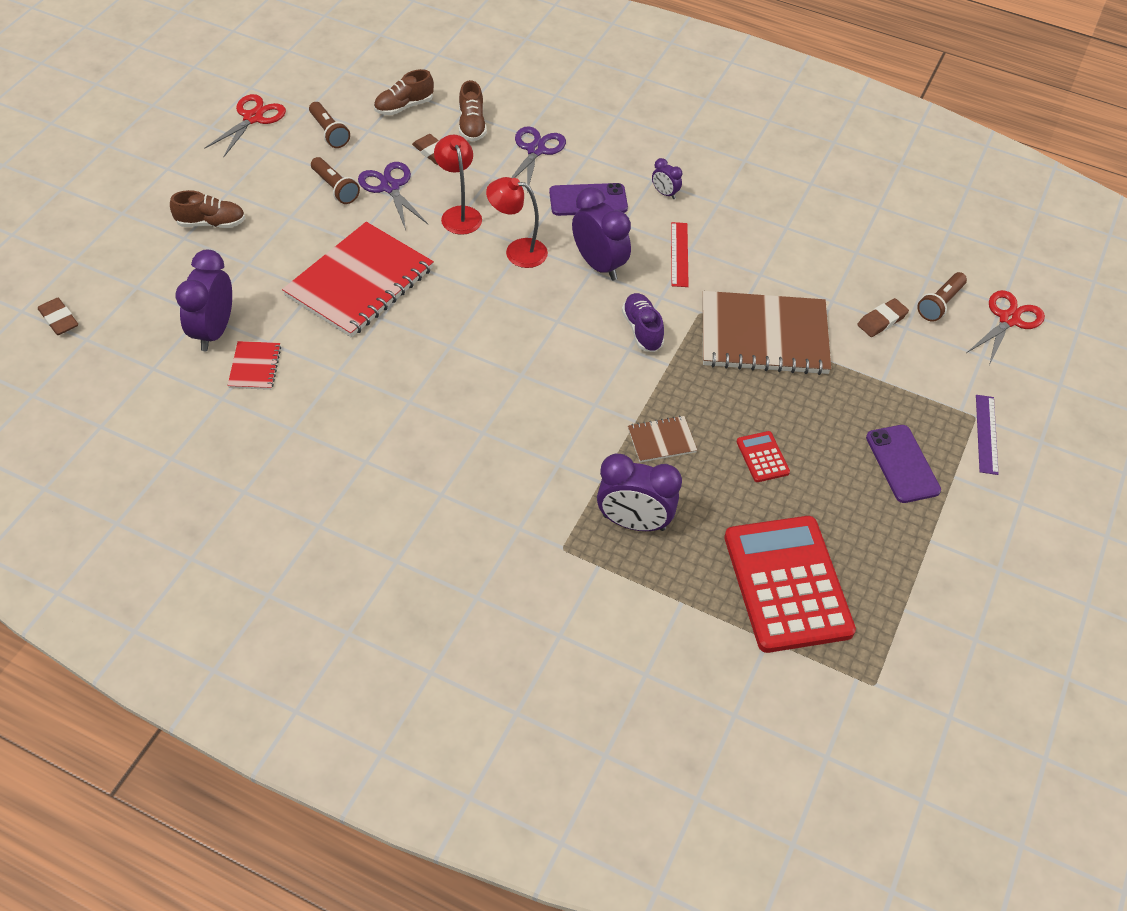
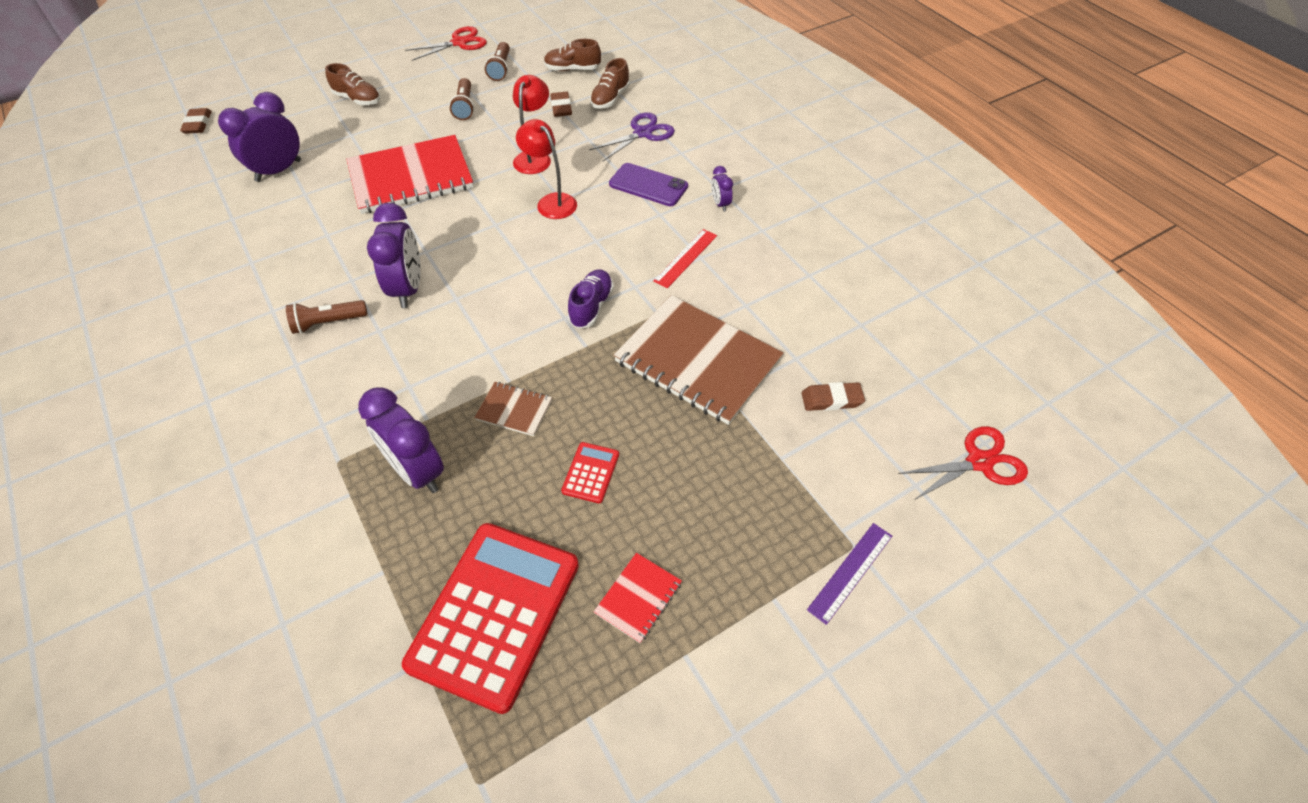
camera: 35 degrees right, 0 degrees up
red notebook [227,341,281,390] -> red notebook moved to [594,553,682,643]
purple scissors [358,162,428,230] -> none
purple clock [572,187,631,281] -> purple clock moved to [367,203,421,308]
purple phone [866,425,941,503] -> none
brown flashlight [917,272,967,322] -> brown flashlight moved to [286,300,368,334]

